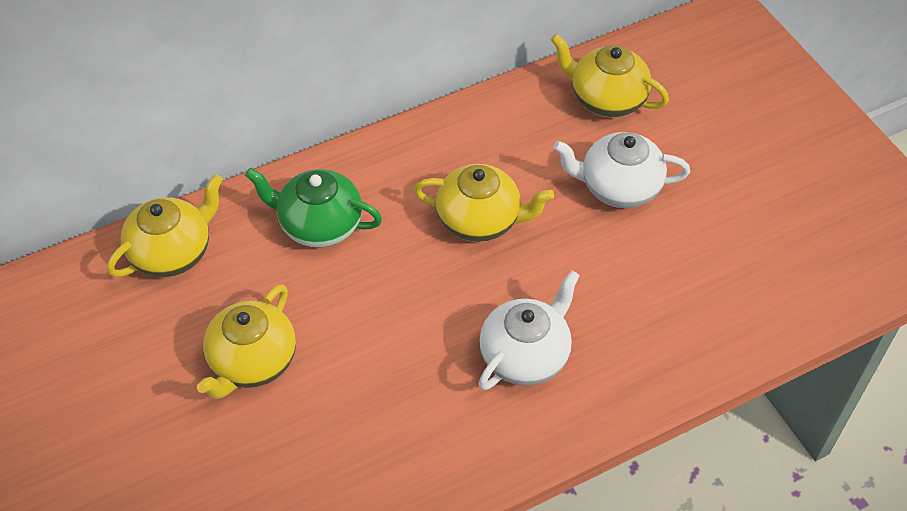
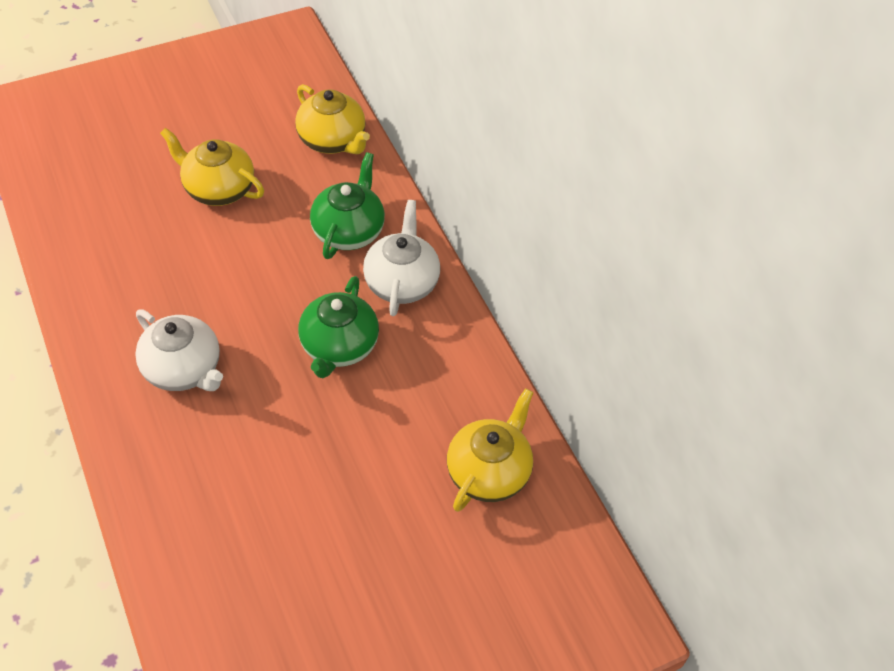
camera: 90 degrees right, 0 degrees up
yellow teapot [414,164,554,242] -> green teapot [298,276,379,378]
white teapot [553,132,690,208] -> white teapot moved to [363,200,440,316]

